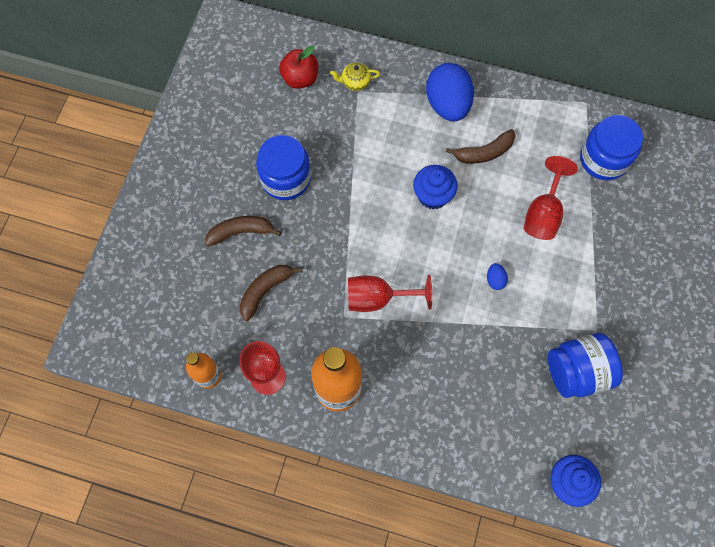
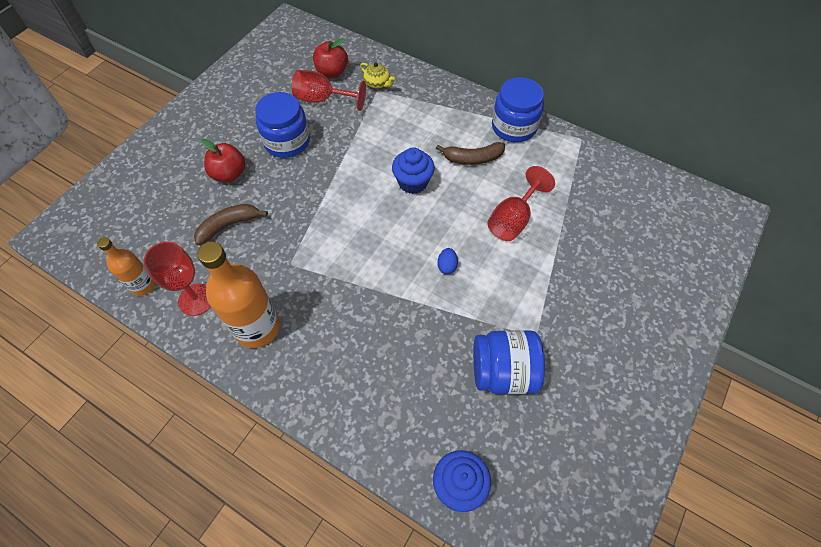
camera: 15 degrees right, 10 degrees down
brown banana [205,216,282,247] -> red apple [201,139,245,182]
yellow teapot [330,62,380,91] -> yellow teapot turned 150 degrees counterclockwise [360,62,395,89]
red goblet [348,275,432,312] -> red goblet moved to [292,70,366,111]
blue egg [426,63,474,121] -> none
blue jar [580,115,643,180] -> blue jar moved to [492,77,544,142]

